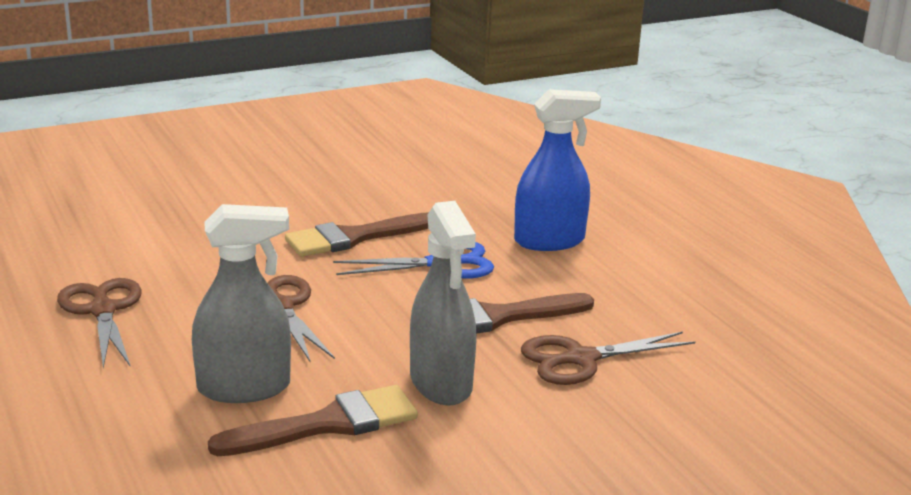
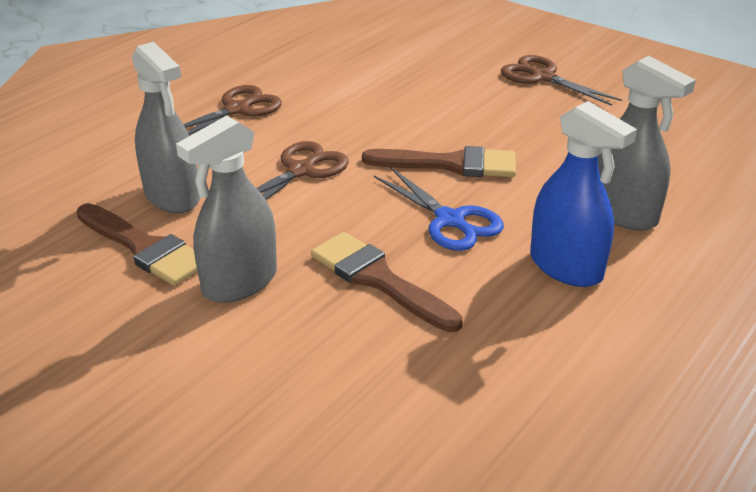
camera: 65 degrees right, 10 degrees up
brown brush [285,212,429,257] -> brown brush turned 150 degrees clockwise [362,146,516,177]
brown scissors [521,332,695,385] -> brown scissors moved to [501,55,622,106]
none -> grey spray bottle [598,56,696,230]

